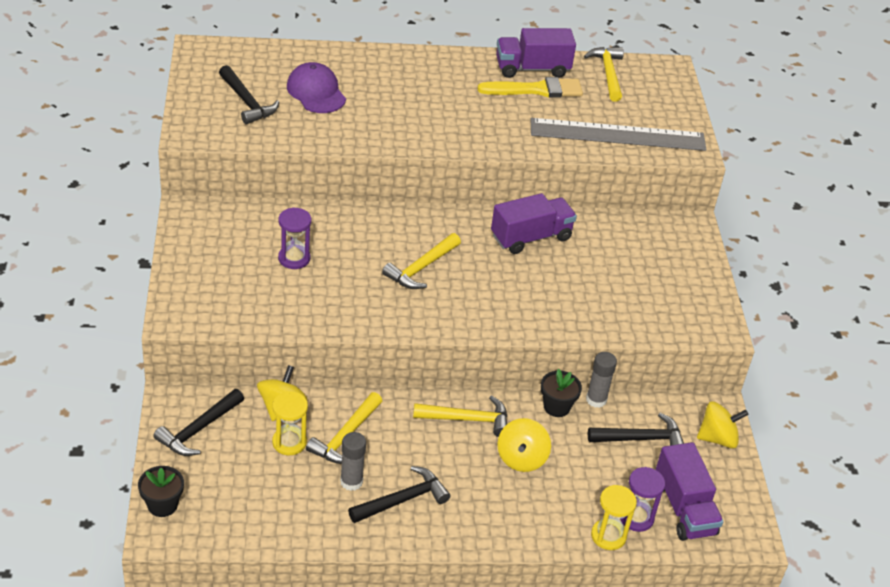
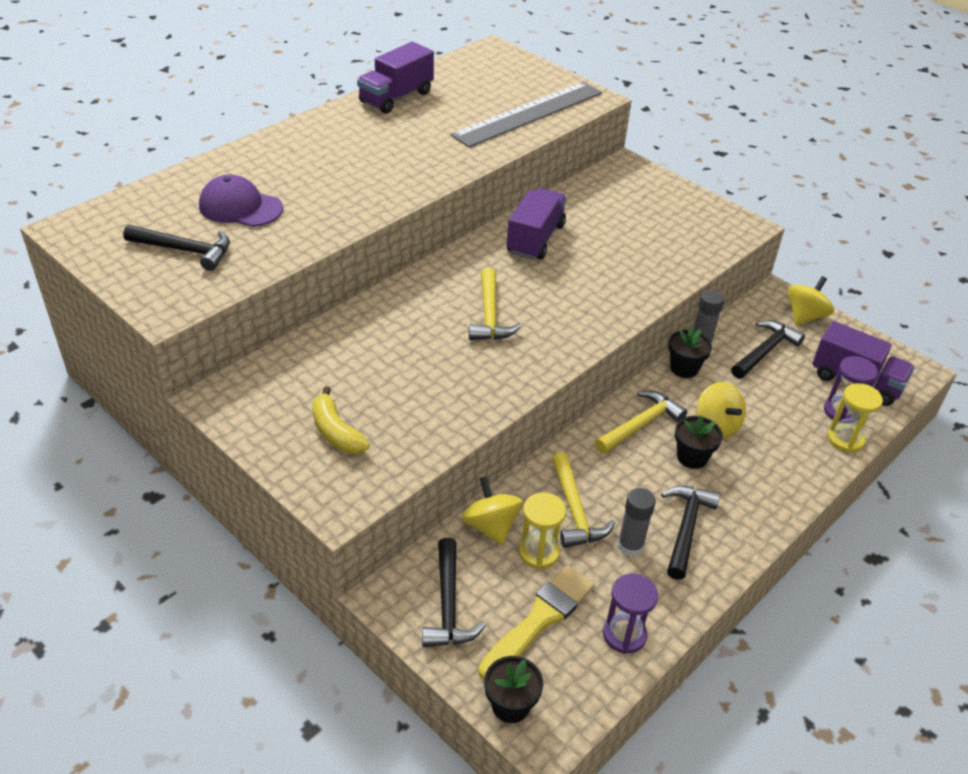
camera: 40 degrees left, 0 degrees up
purple hourglass [278,207,311,269] -> purple hourglass moved to [603,574,658,654]
yellow brush [477,77,583,97] -> yellow brush moved to [478,565,595,680]
yellow hammer [584,47,624,102] -> none
none -> yellow banana [312,386,370,454]
none -> black flower pot [675,416,723,469]

